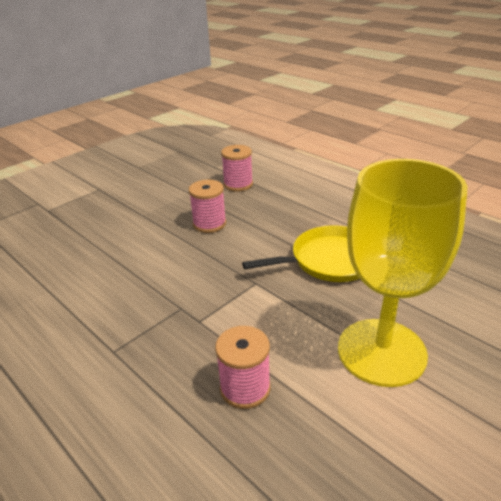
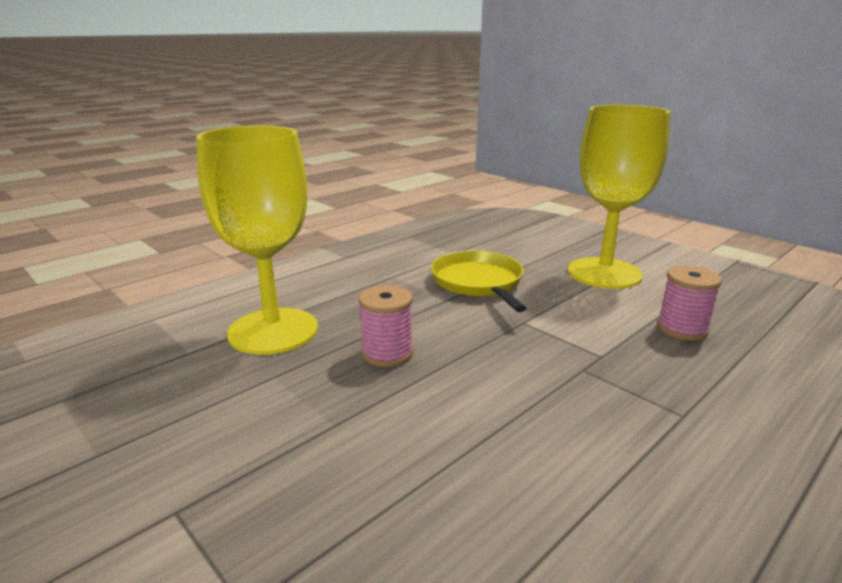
camera: 90 degrees left, 10 degrees down
pink spool [221,145,253,191] -> yellow goblet [196,126,318,355]

